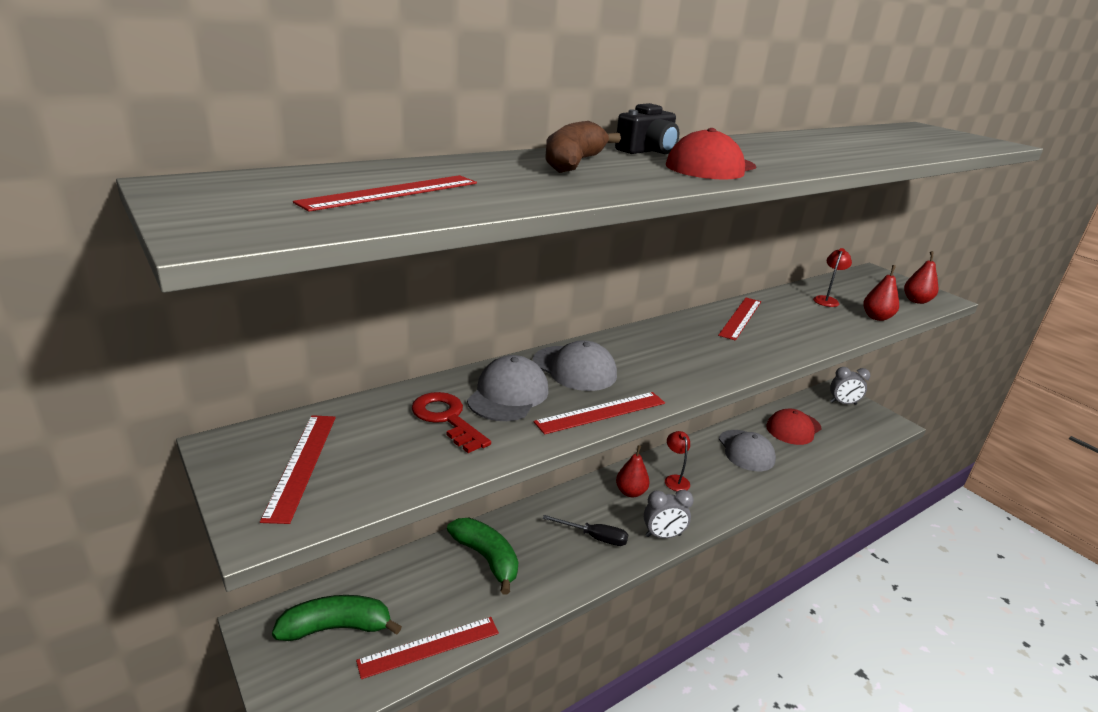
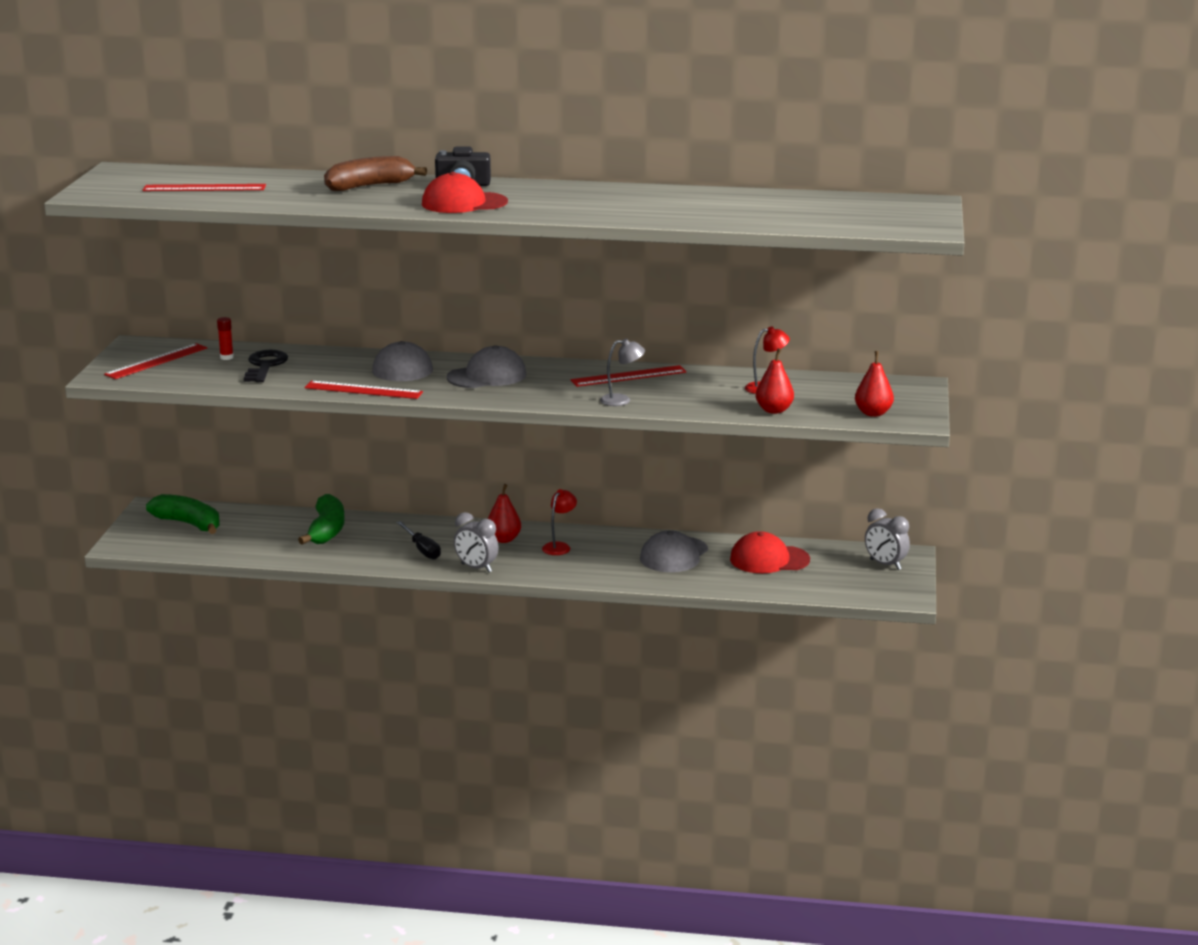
camera: 45 degrees right, 5 degrees down
red ruler [356,617,499,679] -> none
red key [412,392,491,453] -> black key [244,350,288,382]
grey cap [467,355,549,421] -> grey cap moved to [447,345,526,388]
none -> red glue stick [217,317,234,360]
none -> grey lamp [600,338,645,406]

